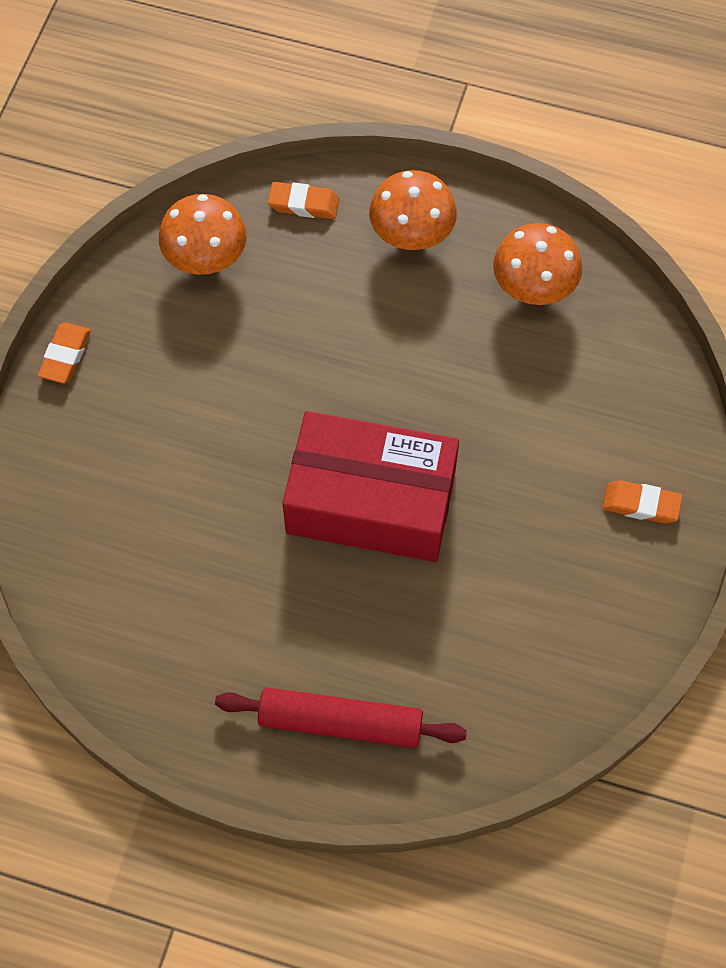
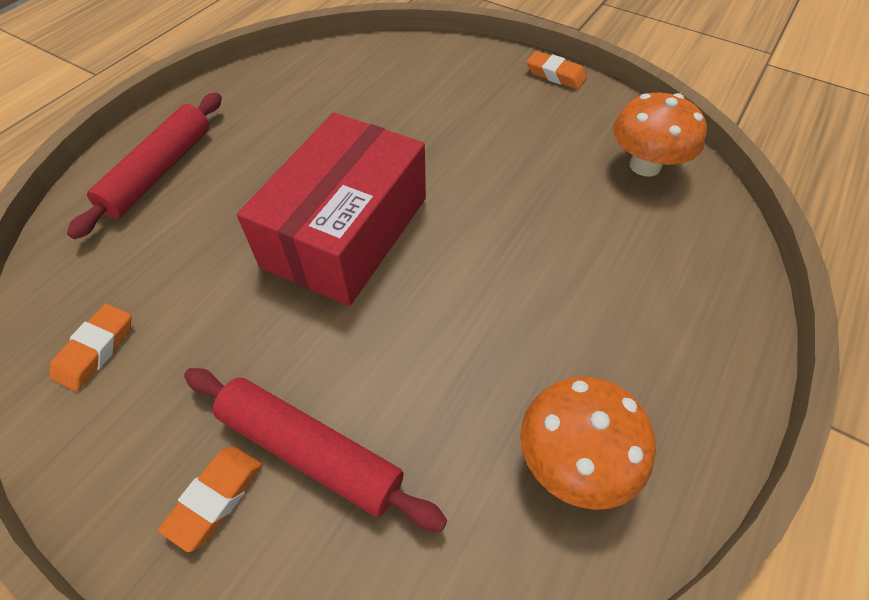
camera: 105 degrees right, 10 degrees down
orange eraser [268,182,340,219] -> orange eraser moved to [50,304,131,391]
orange mushroom [369,170,457,250] -> none
none -> red rolling pin [184,368,447,532]

